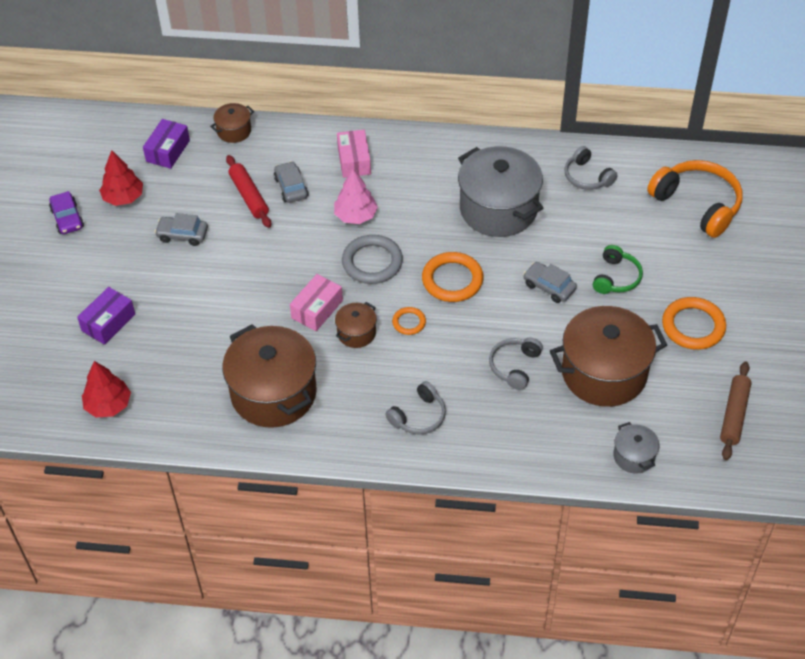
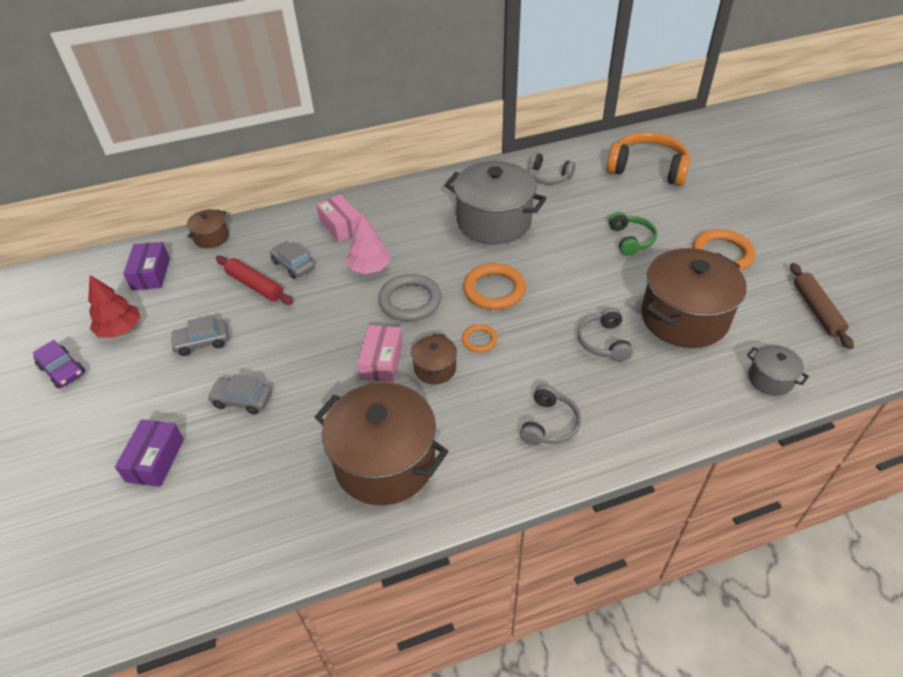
camera: 25 degrees left, 5 degrees down
red tree [82,361,131,418] -> none
grey car [523,262,577,303] -> grey car moved to [207,374,272,414]

